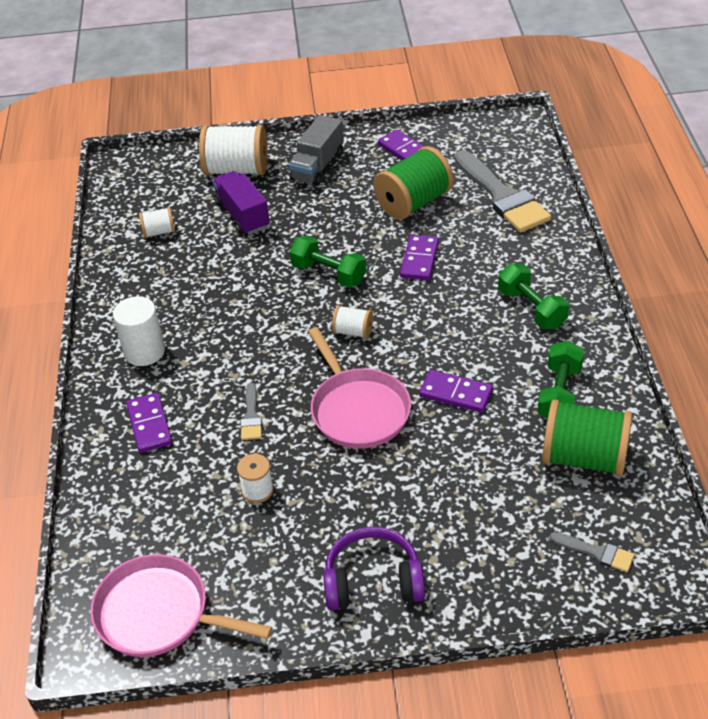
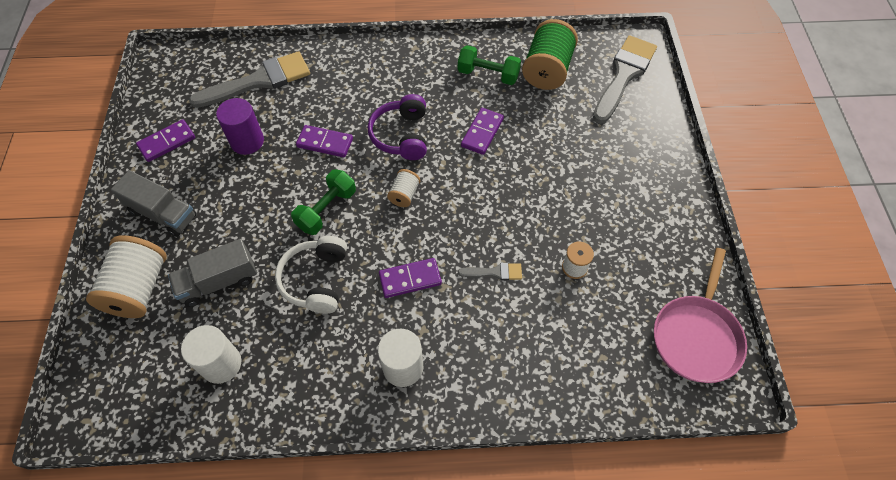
camera: 90 degrees left, 15 degrees up
purple domino [126,393,172,453] -> purple domino moved to [379,258,442,298]
white spool [139,207,175,238] -> white cylinder [181,325,241,384]
purple truck [212,171,270,235] -> grey truck [168,239,257,307]
pink pan [308,327,411,449] -> none
purple headphones [323,527,425,610] -> purple headphones moved to [368,94,427,160]
green spool [373,146,453,220] -> purple cylinder [216,98,264,155]
green dumbbell [498,263,569,329] -> none
grey brush [550,532,634,572] -> grey brush [593,35,657,124], size x2.23
none -> white headphones [275,236,347,314]

